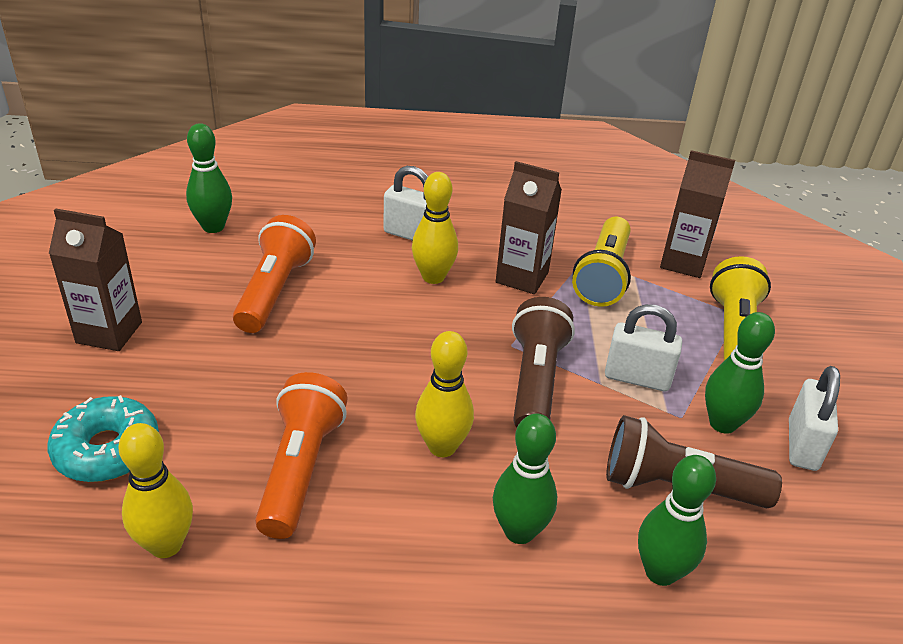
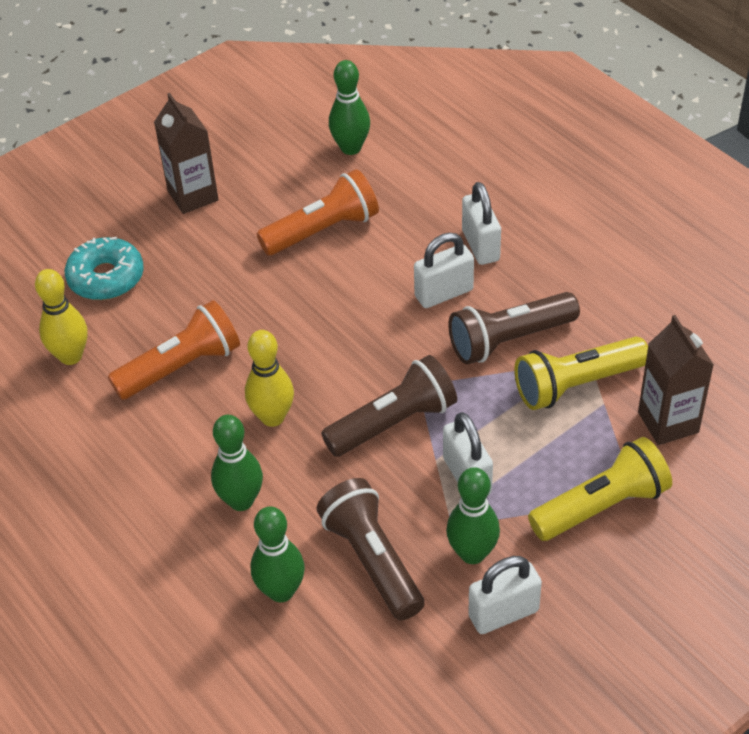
camera: 55 degrees right, 10 degrees up
yellow bowling pin [412,172,458,284] -> white padlock [414,233,474,308]
brown carton [496,161,562,294] -> brown flashlight [448,292,580,364]

